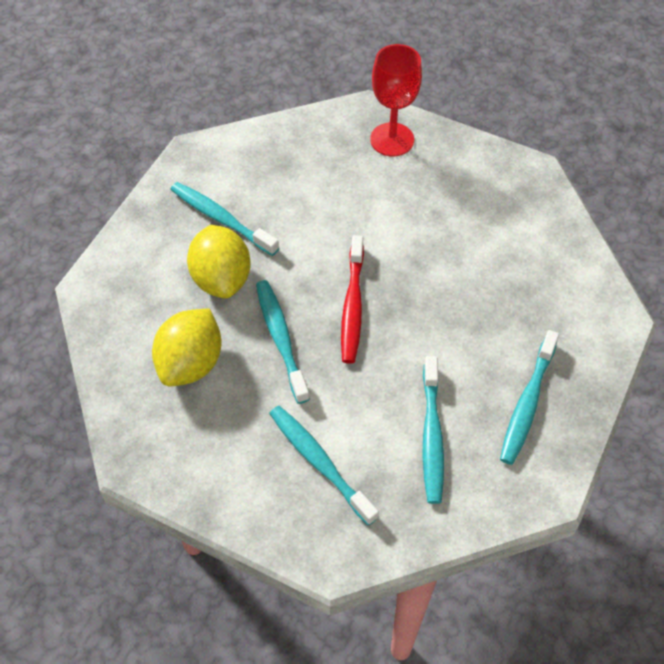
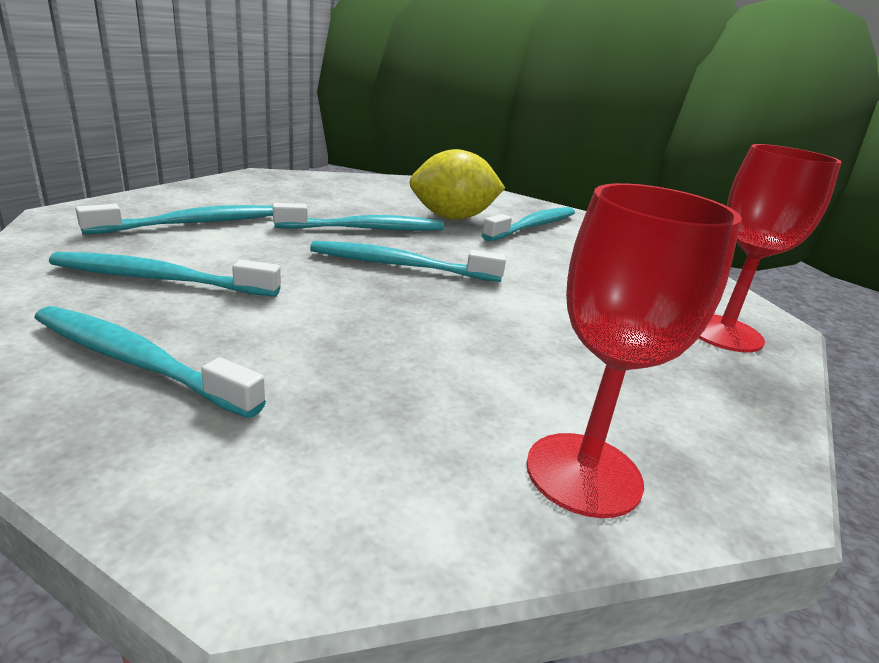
camera: 90 degrees right, 30 degrees down
yellow lemon [152,309,221,386] -> none
red toothbrush [341,235,364,364] -> turquoise toothbrush [310,241,506,282]
none -> red goblet [526,183,742,518]

